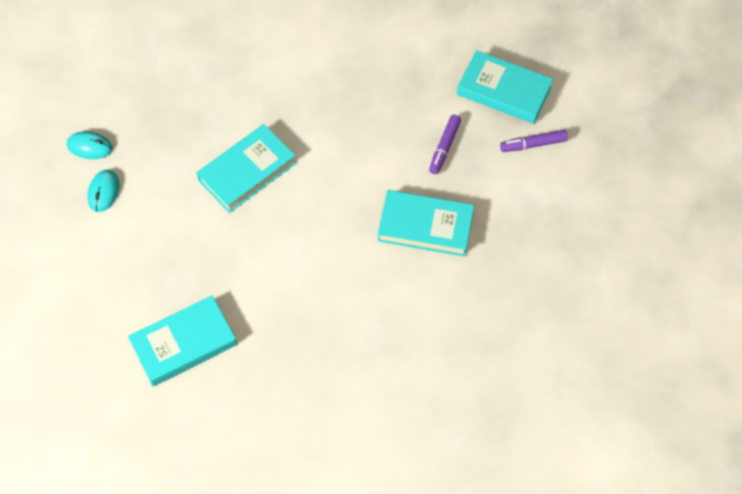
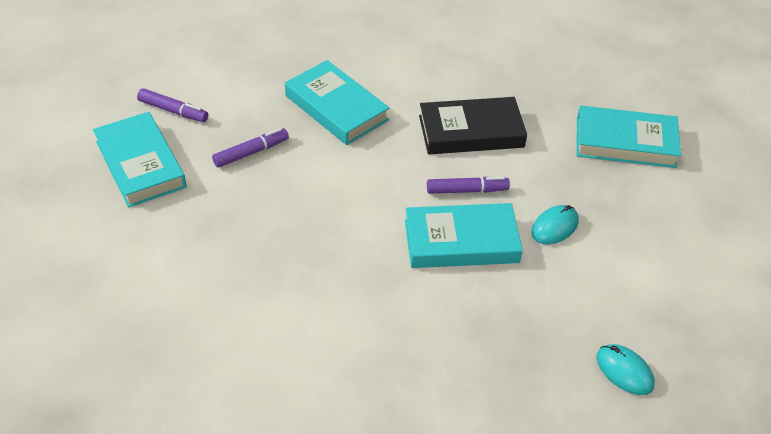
camera: 145 degrees left, 15 degrees down
turquoise mouse [88,170,119,212] -> turquoise mouse moved to [531,205,578,244]
none -> black book [419,97,527,154]
none -> purple marker [427,176,510,194]

